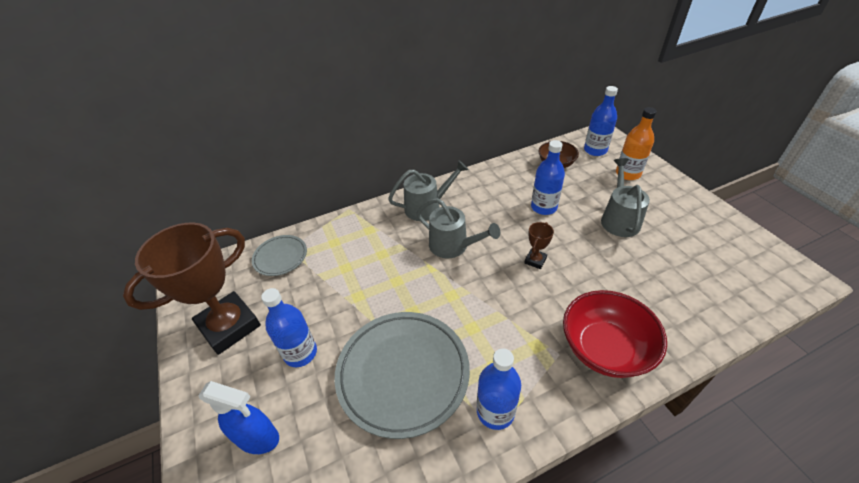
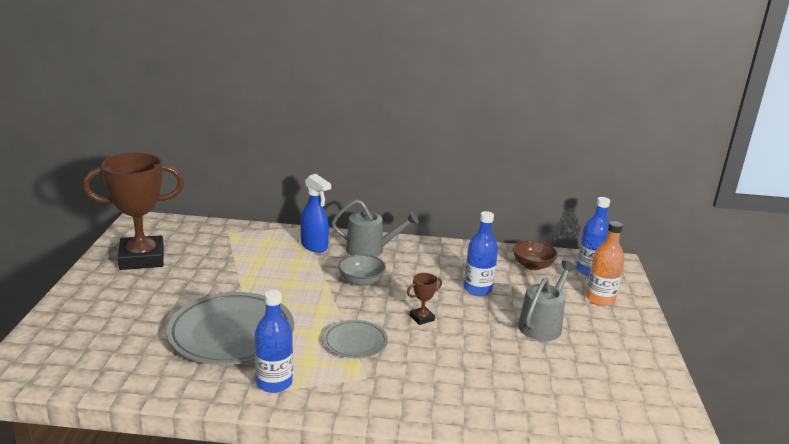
camera: 25 degrees right, 20 degrees down
blue spray bottle [198,381,279,454] -> blue spray bottle moved to [301,174,331,253]
grey plate [252,235,307,276] -> grey plate moved to [323,320,388,358]
blue bottle [261,288,317,367] -> none
grey watering can [416,198,500,258] -> grey bowl [338,254,386,287]
red bowl [563,290,667,378] -> none

